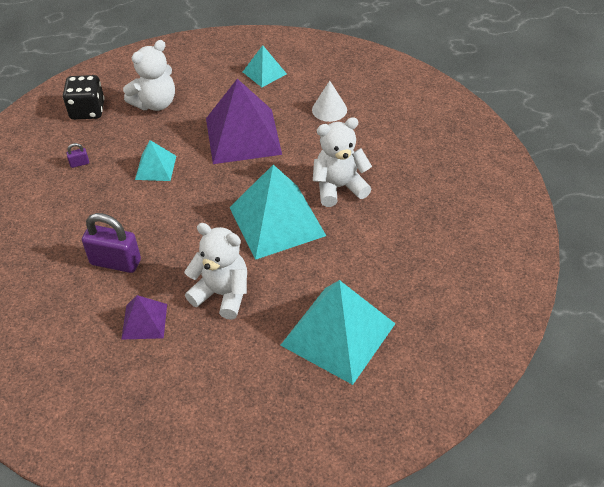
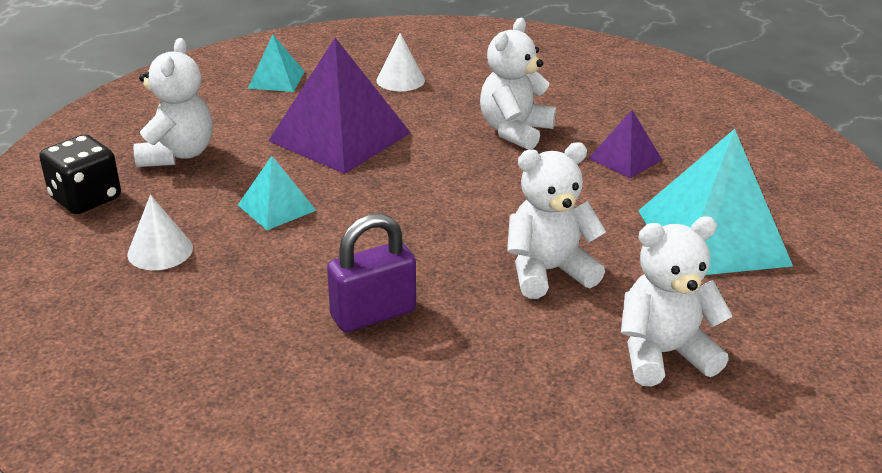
camera: 45 degrees left, 15 degrees down
purple padlock [66,143,89,168] -> white cone [127,195,193,270]
purple pyramid [121,295,167,340] -> purple pyramid moved to [589,110,662,179]
turquoise pyramid [229,165,326,260] -> none
none -> white teddy bear [621,216,733,386]

